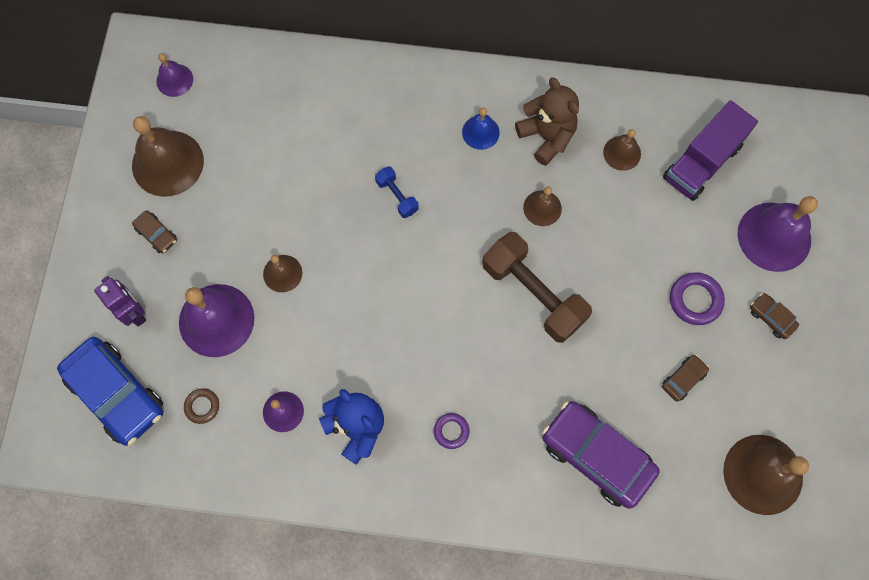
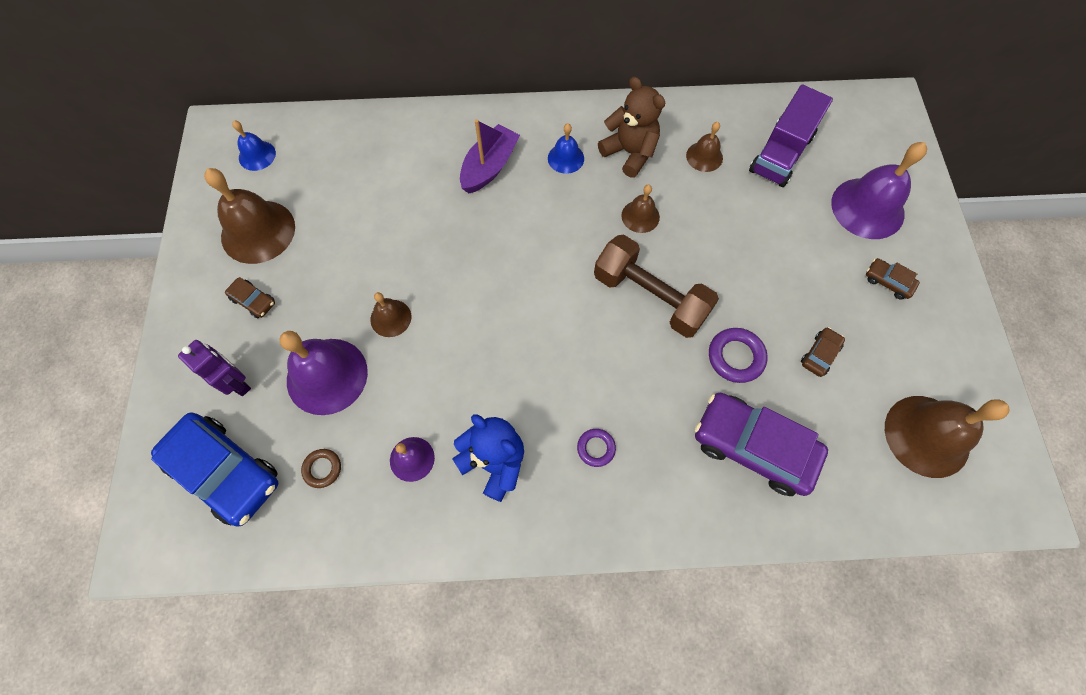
camera: 10 degrees left, 5 degrees down
purple bell [156,53,193,97] -> blue bell [232,121,276,171]
blue dumbbell [375,166,419,218] -> none
purple ring [670,272,725,325] -> purple ring moved to [709,328,767,383]
none -> purple boat [460,119,520,193]

